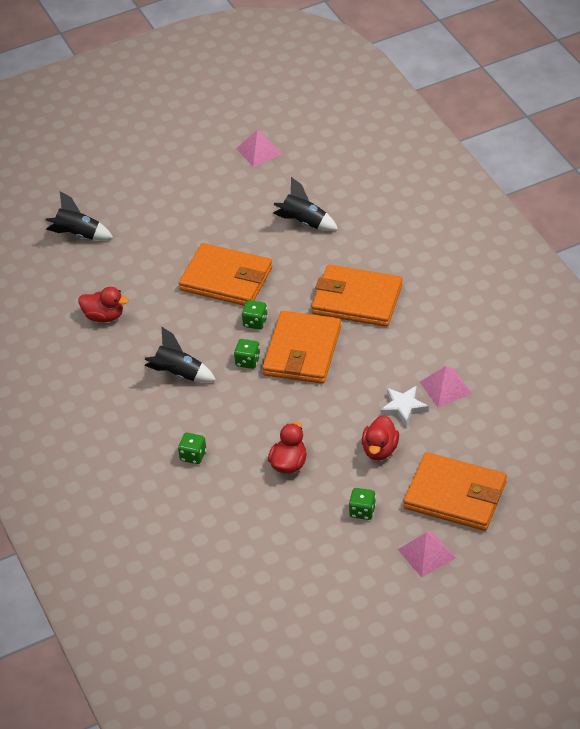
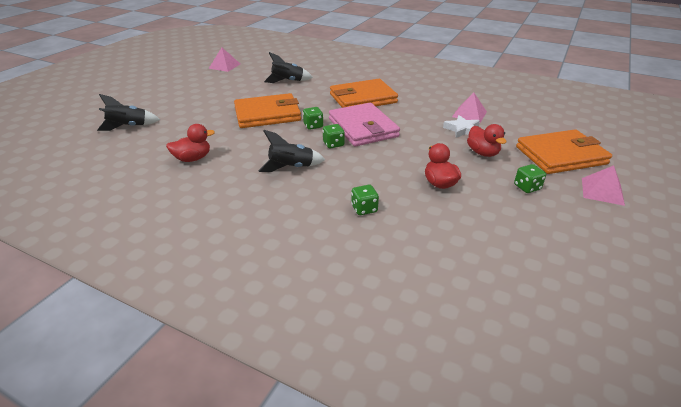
camera: 40 degrees left, 10 degrees down
orange wallet [262,311,341,384] -> pink wallet [329,103,400,147]

